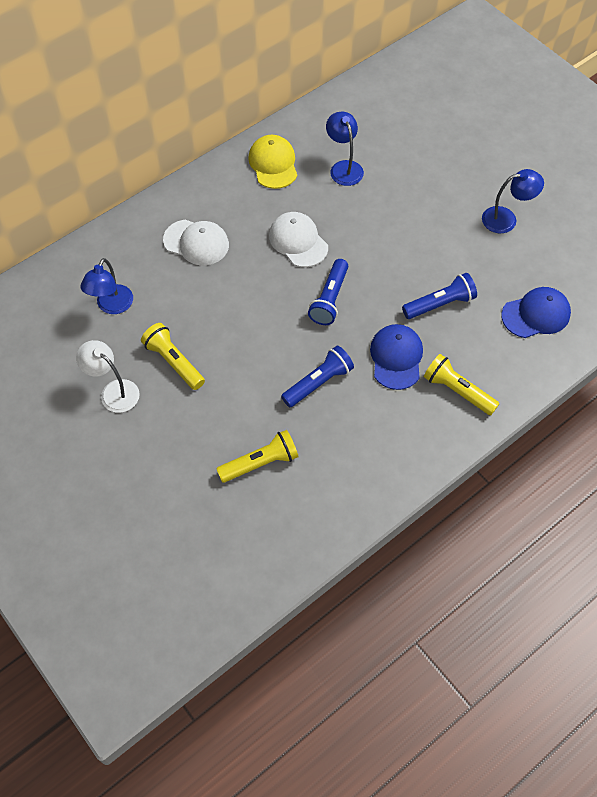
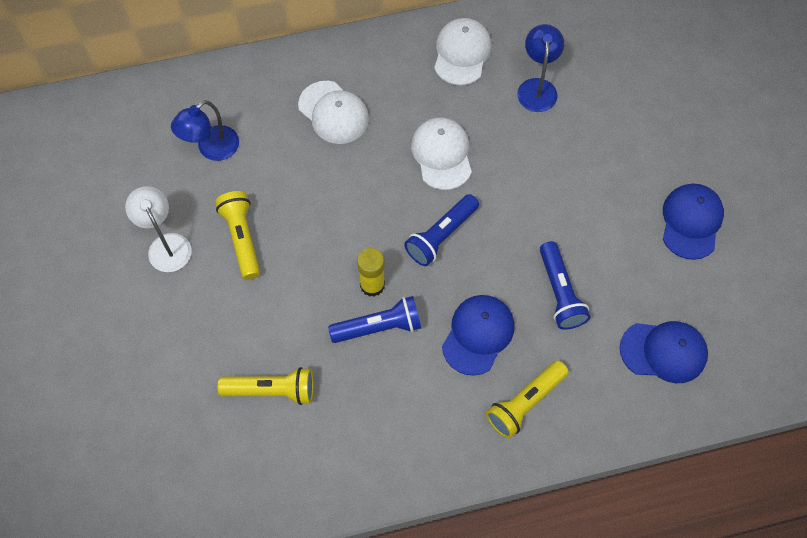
camera: 25 degrees right, 5 degrees up
yellow cap [248,135,297,189] -> white cap [434,18,492,85]
blue flashlight [402,273,477,319] -> blue flashlight turned 75 degrees clockwise [540,241,590,330]
yellow flashlight [424,354,499,415] -> yellow flashlight turned 105 degrees counterclockwise [486,360,569,439]
blue lamp [482,169,544,233] -> blue cap [663,183,724,260]
none -> yellow glue stick [357,248,385,297]

